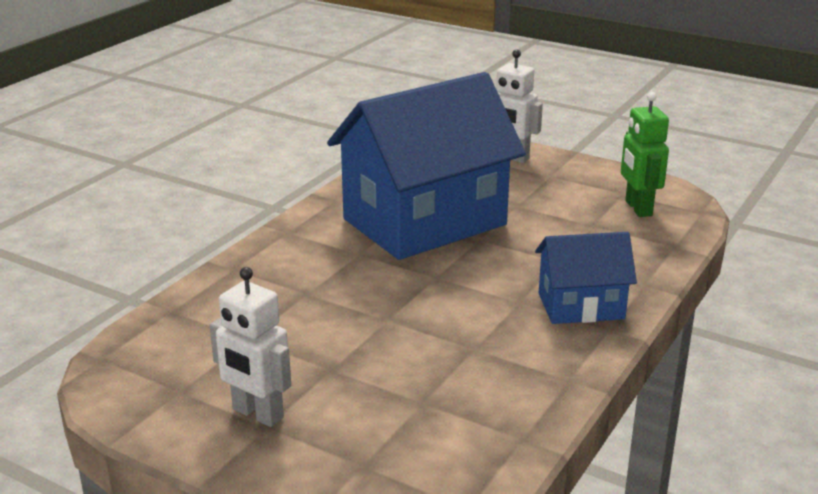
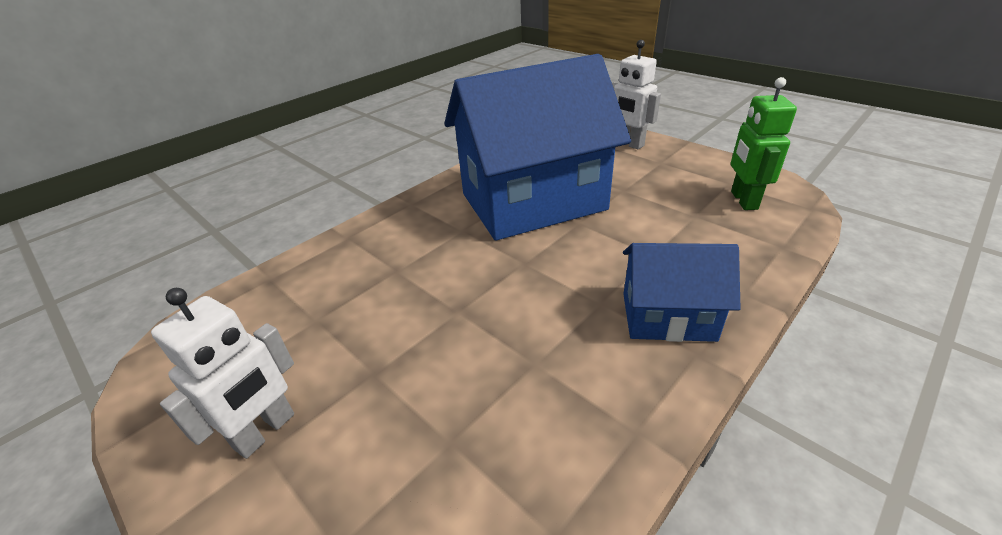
camera: 15 degrees right, 10 degrees up
white robot [210,267,291,427] -> white robot turned 105 degrees counterclockwise [151,288,294,459]

